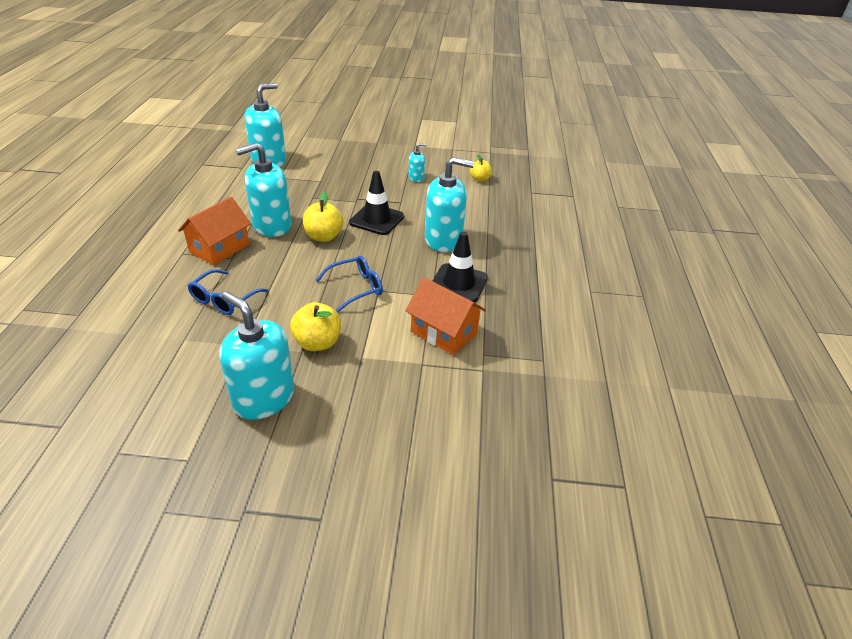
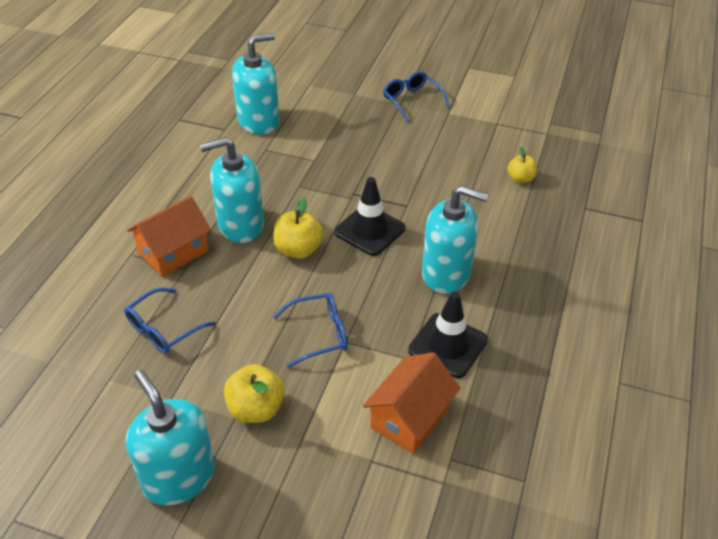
camera: 15 degrees right, 5 degrees up
orange house [405,277,486,355] -> orange house turned 75 degrees clockwise [363,352,460,454]
turquoise soap dispenser [408,143,427,182] -> none
none -> blue glasses [383,71,450,123]

